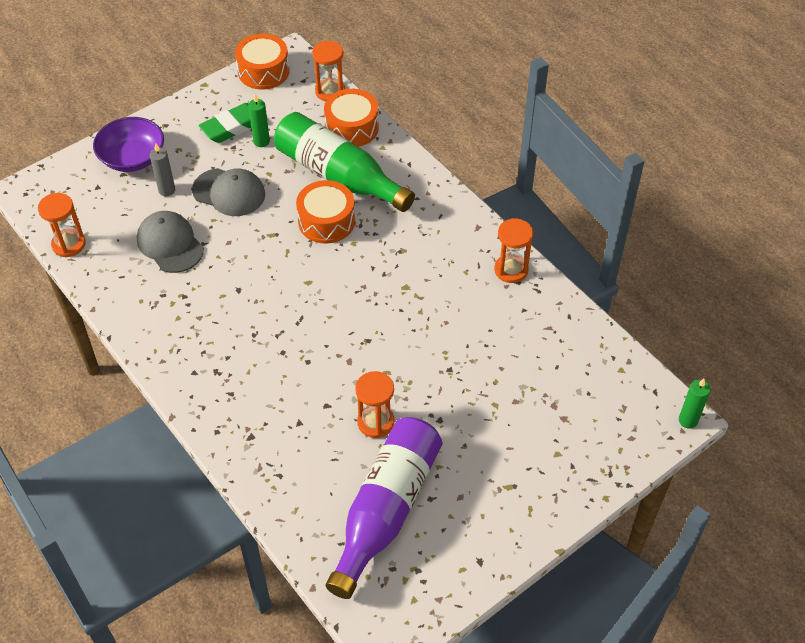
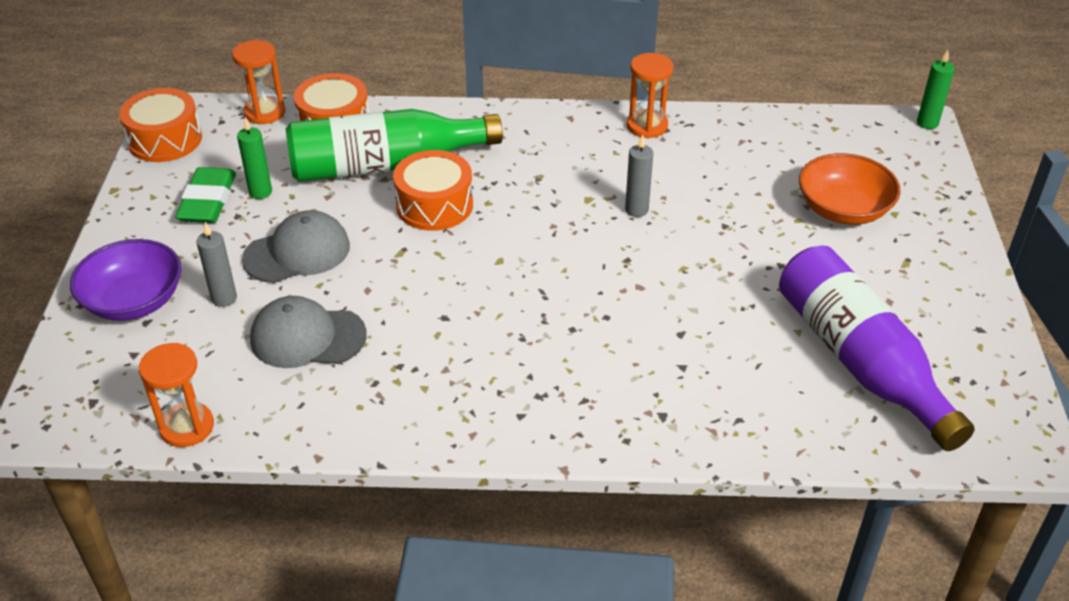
camera: 50 degrees left, 10 degrees down
orange hourglass [355,371,395,438] -> none
none -> grey candle [625,134,653,217]
none -> orange bowl [799,153,901,225]

